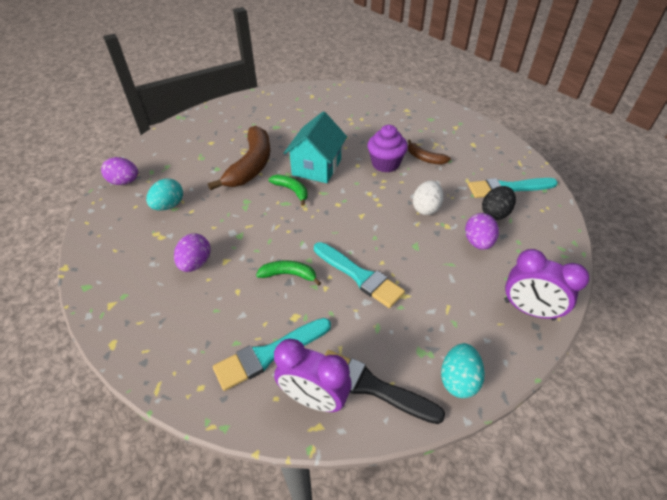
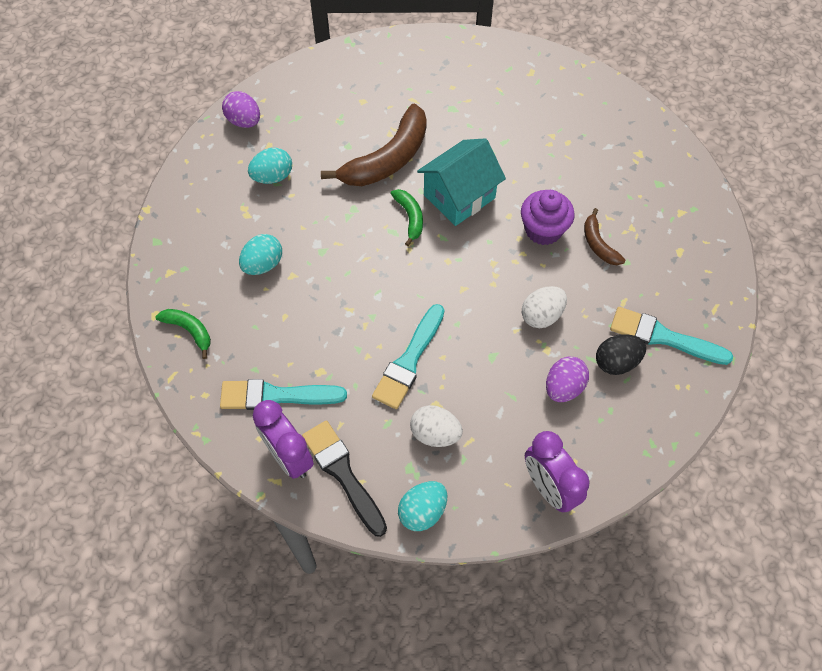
camera: 30 degrees right, 15 degrees up
purple egg [174,233,211,272] -> turquoise egg [239,234,282,275]
green banana [256,260,321,286] -> green banana moved to [155,309,211,359]
turquoise brush [314,242,405,308] -> turquoise brush turned 45 degrees clockwise [372,304,444,409]
none -> white egg [410,405,463,447]

